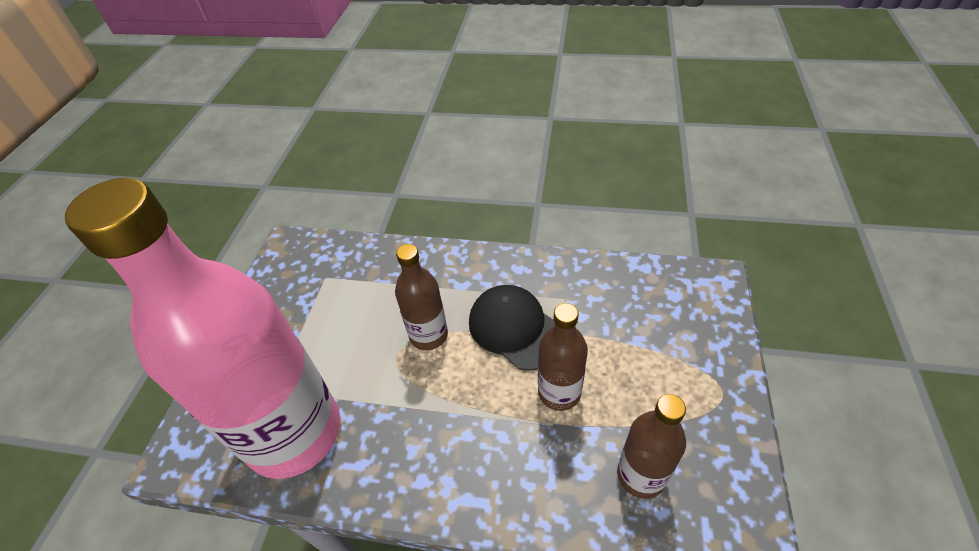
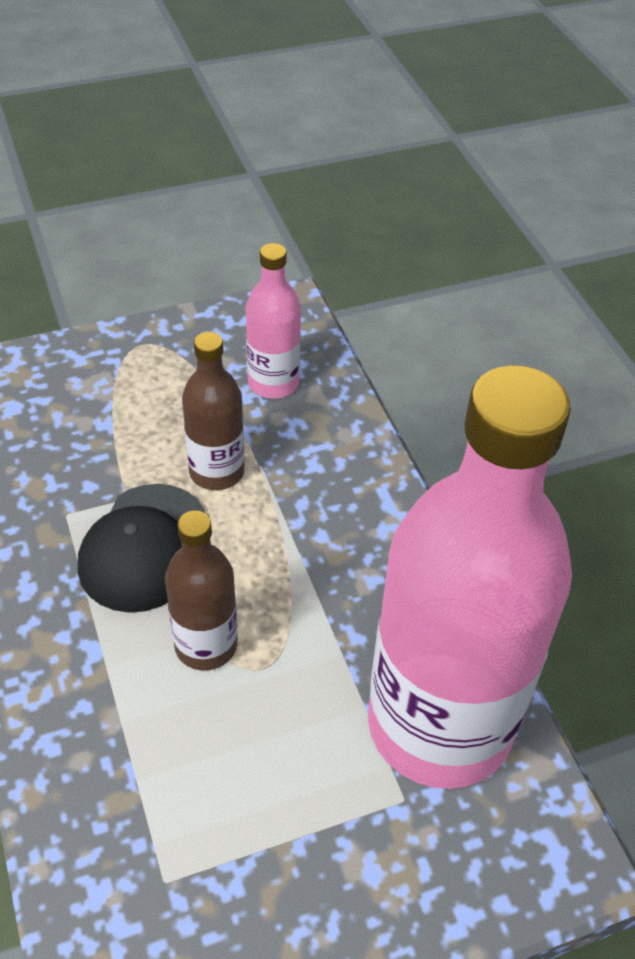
camera: 125 degrees left, 0 degrees up
brown bottle [617,394,686,499] -> pink bottle [246,243,301,398]

